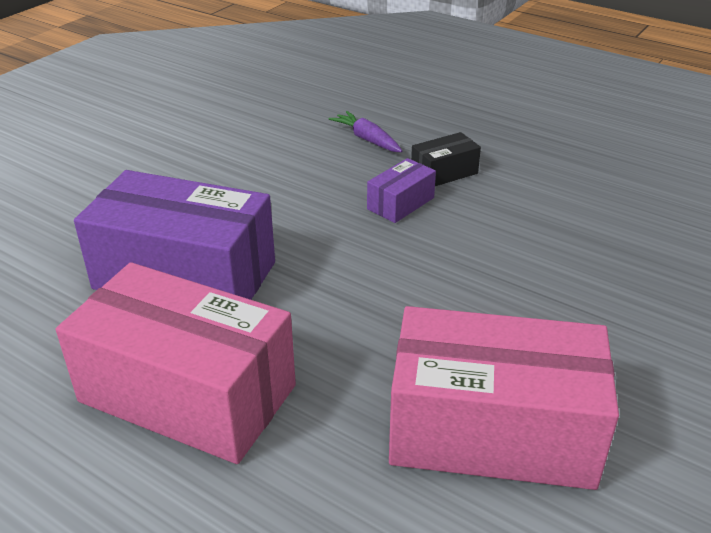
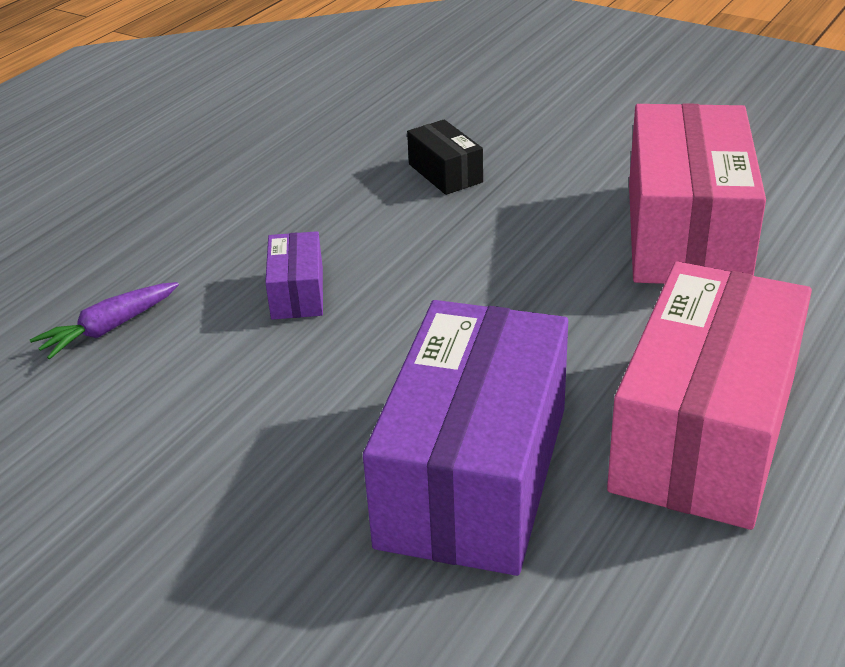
camera: 90 degrees left, 0 degrees up
purple box [367,158,436,223] -> purple box turned 45 degrees clockwise [265,231,323,320]
black box [411,132,481,186] -> black box moved to [407,119,483,195]

